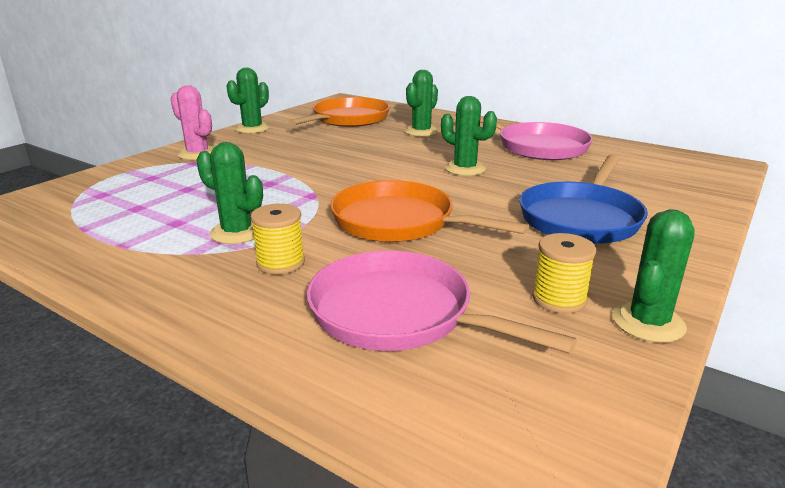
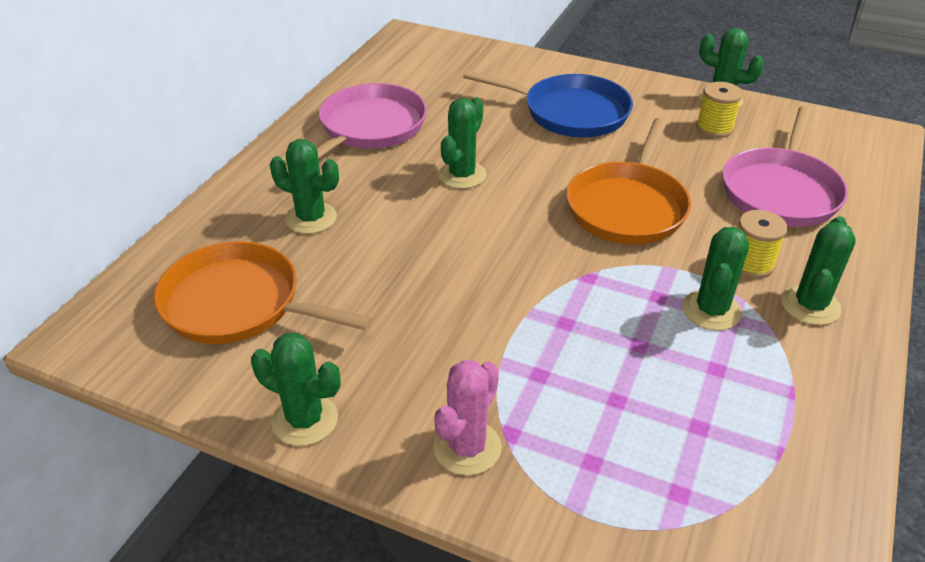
camera: 100 degrees left, 15 degrees up
none -> green cactus [781,216,856,325]

